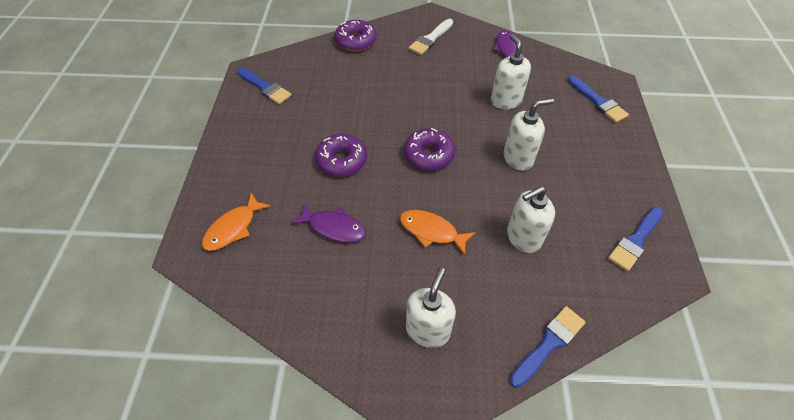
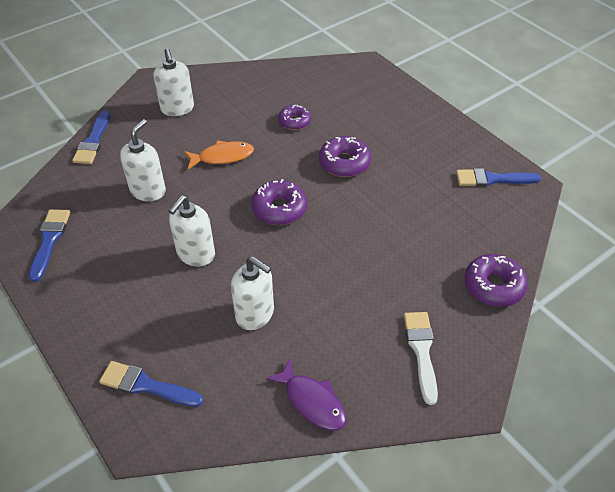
camera: 140 degrees right, 5 degrees down
orange fish [202,193,271,251] -> none
purple fish [291,203,366,243] -> purple donut [278,105,311,130]

